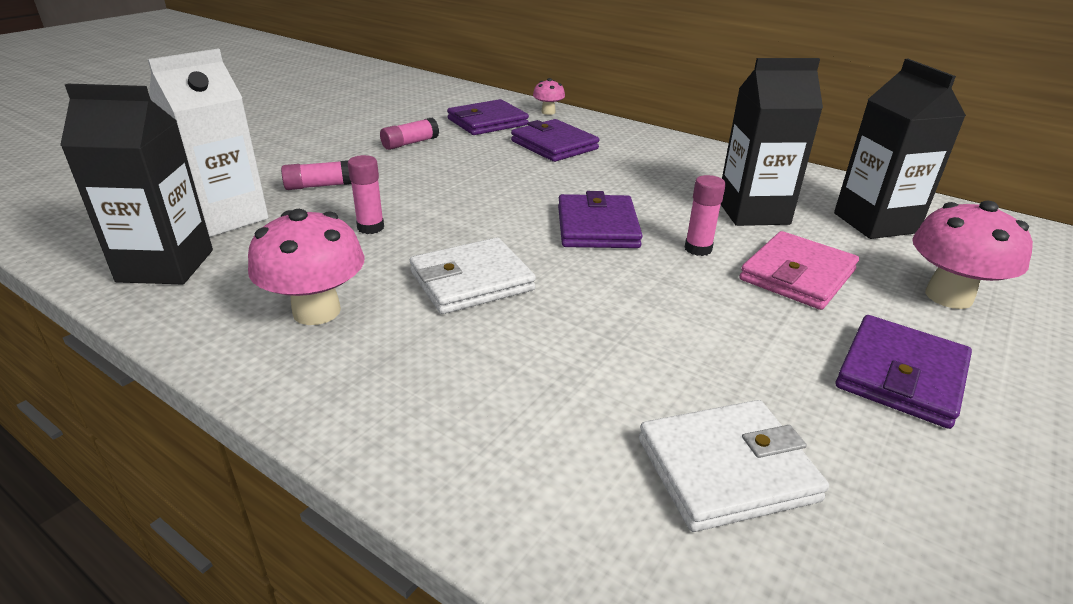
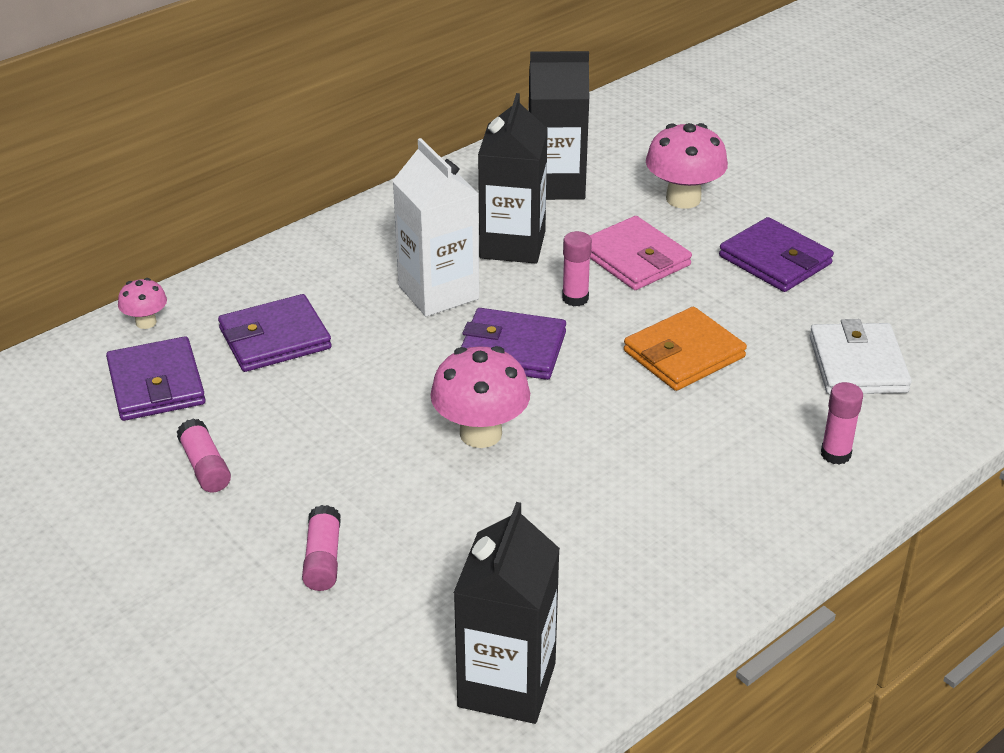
camera: 75 degrees left, 5 degrees up
white carton [148,49,269,237] -> white carton moved to [392,138,479,317]
pink mushroom [248,209,365,325] -> pink mushroom moved to [430,346,530,448]
pink glue stick [348,155,384,234] -> pink glue stick moved to [821,382,863,465]
white wallet [410,237,536,314] -> none
none -> orange wallet [624,307,747,391]

